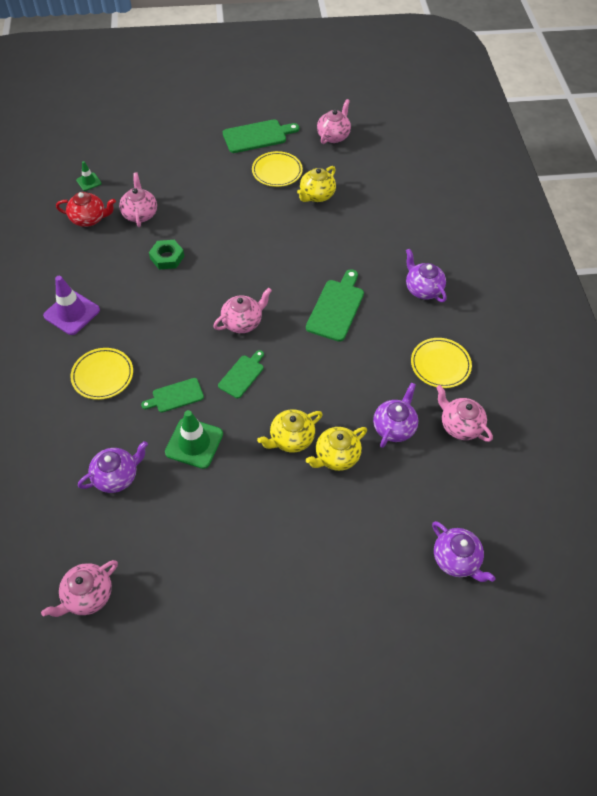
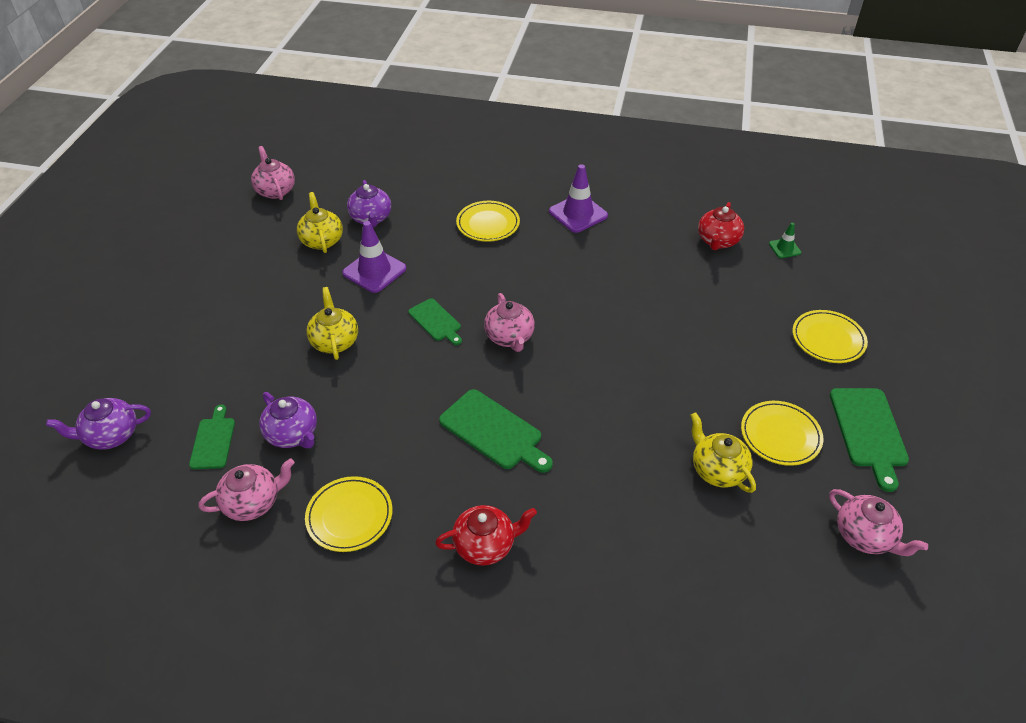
camera: 110 degrees right, 10 degrees down
pink teapot [119,172,157,227] -> none
green cutting board [141,378,204,413] -> green cutting board moved to [189,404,235,469]
green nut [149,240,184,270] -> none
green traffic cone [165,410,223,469] -> purple traffic cone [342,221,406,293]
yellow teapot [306,427,367,471] -> yellow teapot moved to [297,192,343,253]
purple teapot [406,249,447,302] -> red teapot [435,505,537,566]
none -> yellow plate [792,310,868,363]

